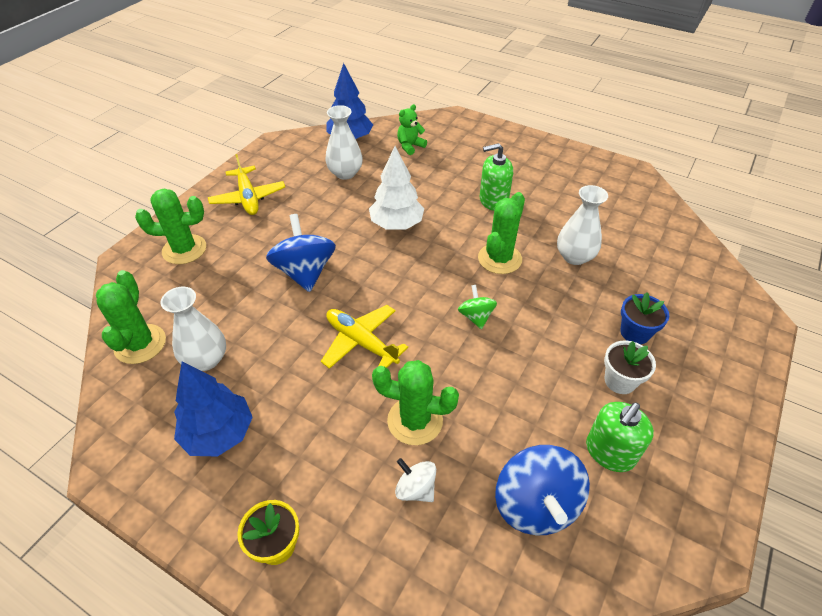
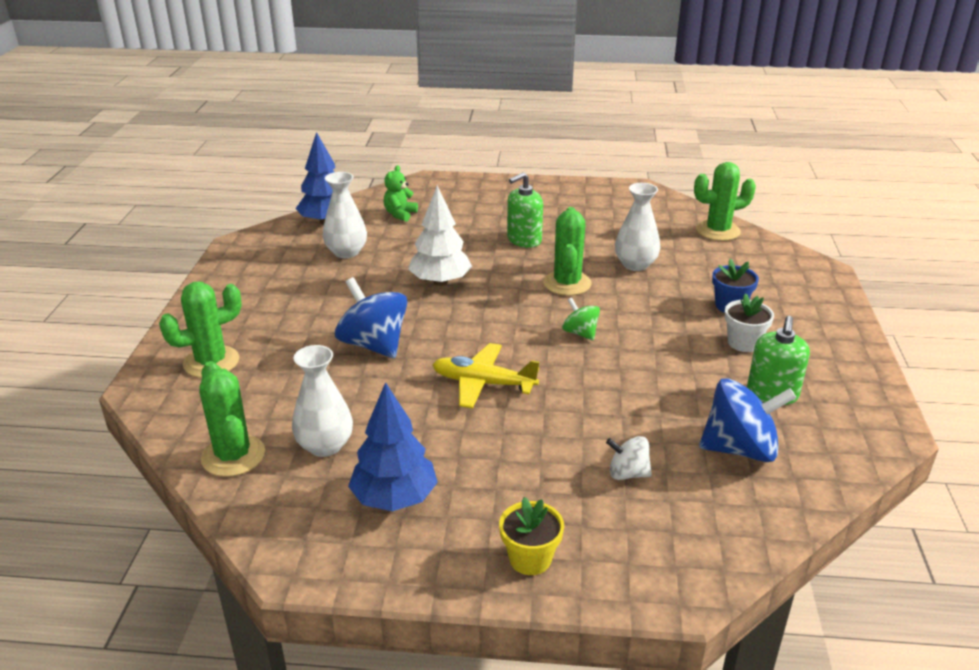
camera: 25 degrees left, 15 degrees down
yellow plane [208,154,285,215] -> none
green cactus [372,360,459,445] -> green cactus moved to [694,162,756,241]
blue spinning top [495,445,590,535] -> blue spinning top turned 60 degrees counterclockwise [699,378,796,462]

